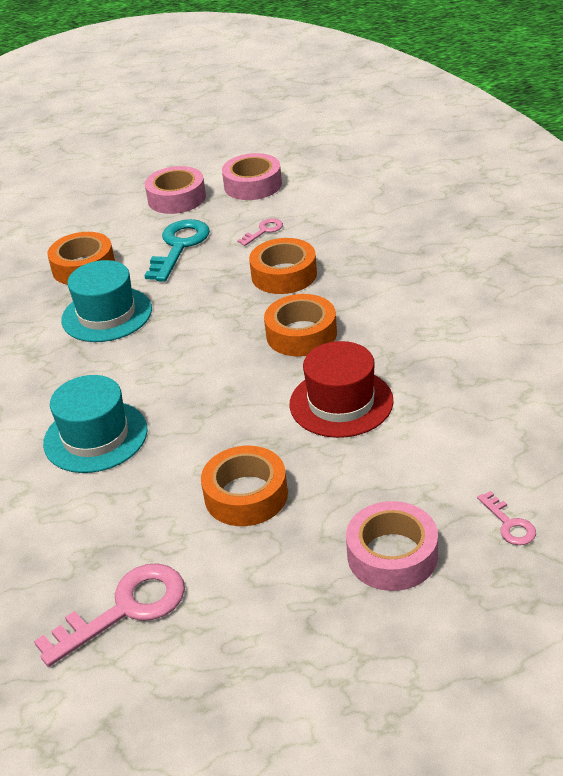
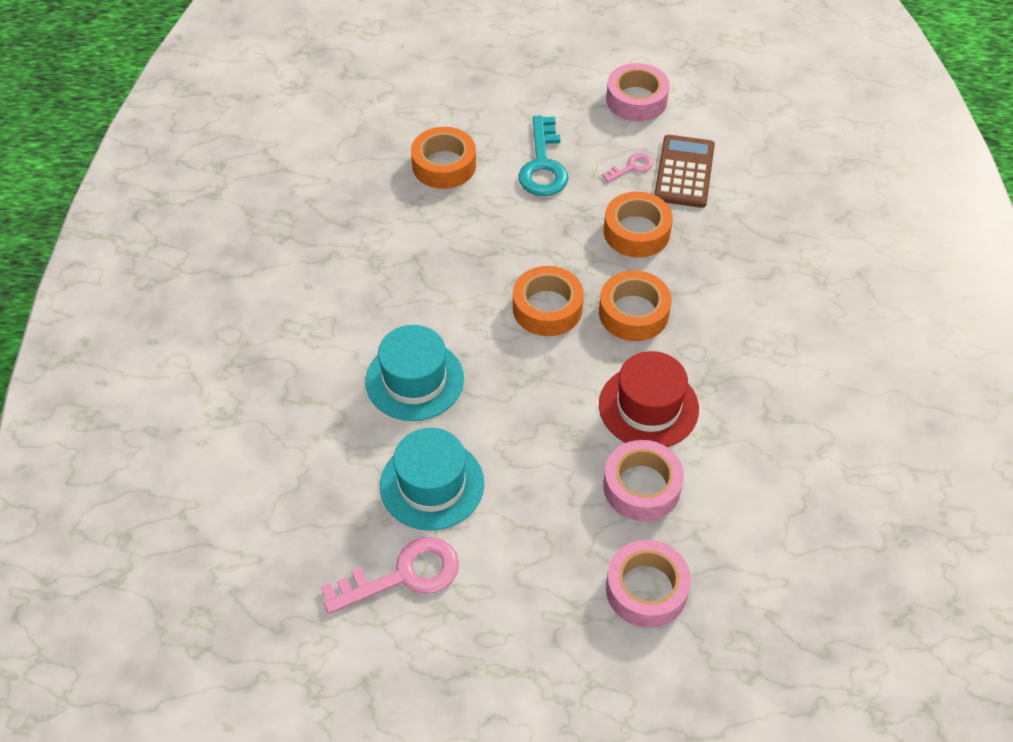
camera: 10 degrees right, 15 degrees up
turquoise hat [61,260,152,342] -> turquoise hat moved to [380,428,484,531]
turquoise key [144,219,210,282] -> turquoise key turned 150 degrees clockwise [518,116,568,196]
pink tape [145,166,206,214] -> pink tape moved to [603,440,684,521]
orange tape [201,446,288,526] -> orange tape moved to [513,266,584,336]
pink key [477,491,536,545] -> none
none -> brown calculator [654,135,715,208]

